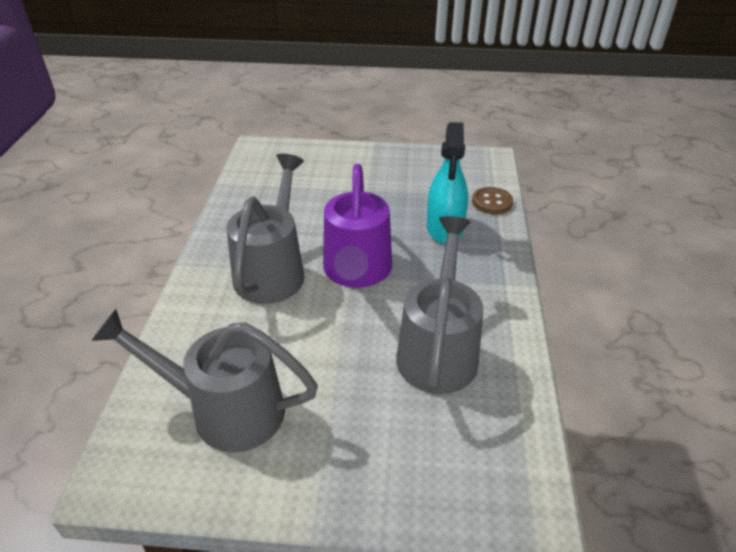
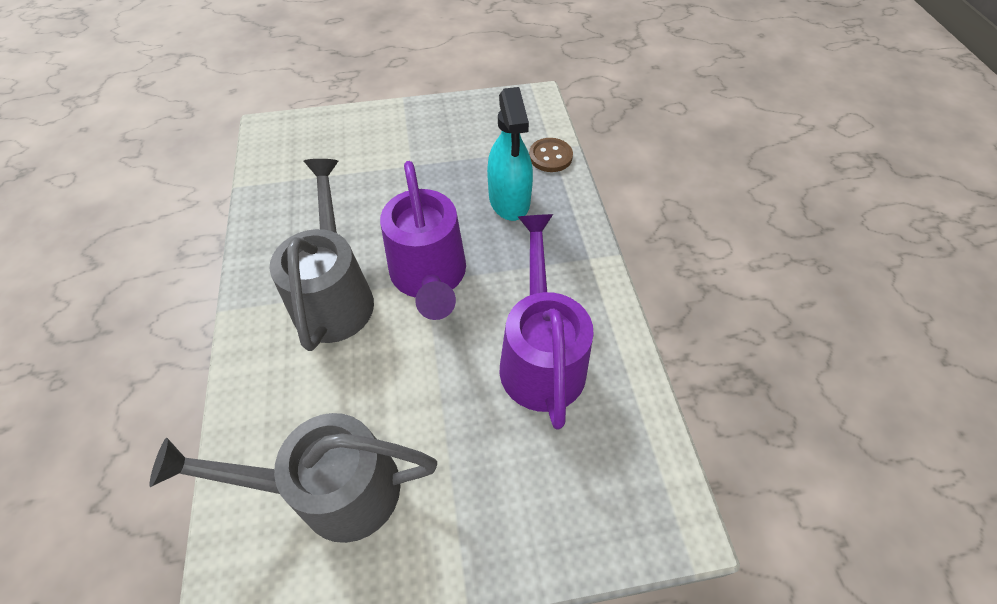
camera: 15 degrees left, 15 degrees up
grey watering can [396,216,483,394] -> purple watering can [500,214,594,430]

